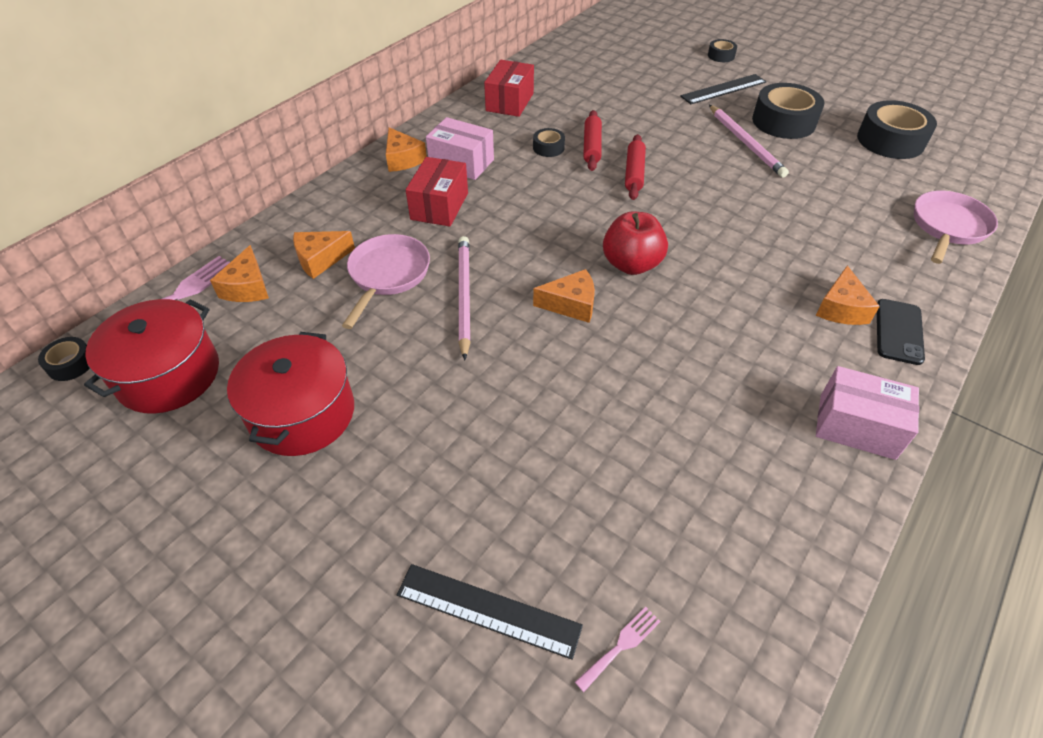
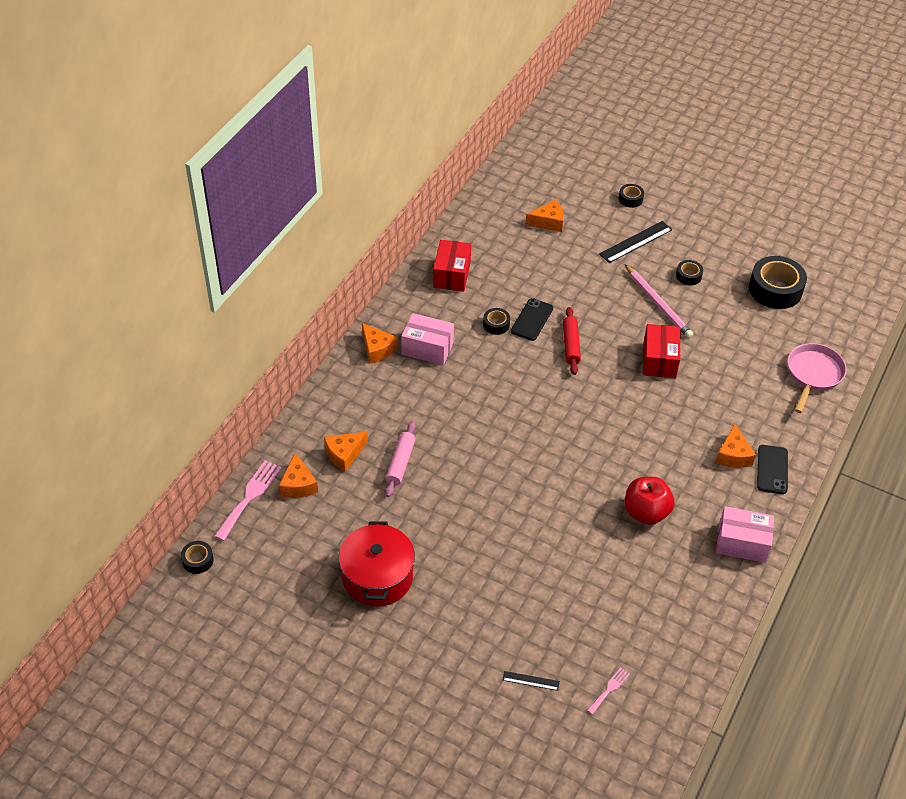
camera: 10 degrees left, 0 degrees up
red pot [84,299,219,414] -> none
pink pan [342,234,430,329] -> pink rolling pin [385,421,416,497]
black ruler [397,564,583,660] -> black ruler [503,671,560,691], size x0.52
red box [406,157,468,227] -> red box moved to [643,324,680,378]
pink pencil [458,236,471,360] -> none
orange cheese [533,269,595,323] -> orange cheese moved to [526,200,564,232]
red rolling pin [583,110,602,171] -> black phone [511,298,553,341]
red apple [603,212,668,275] -> red apple moved to [624,477,675,525]
black tape [752,83,825,139] -> black tape [676,260,703,286], size x0.49

